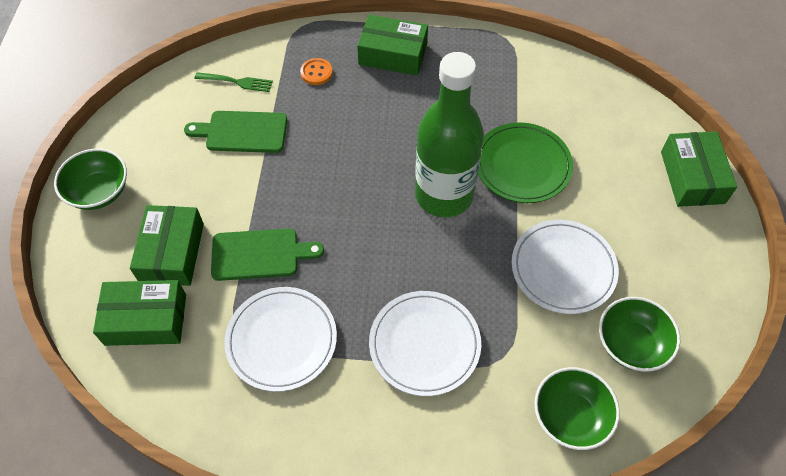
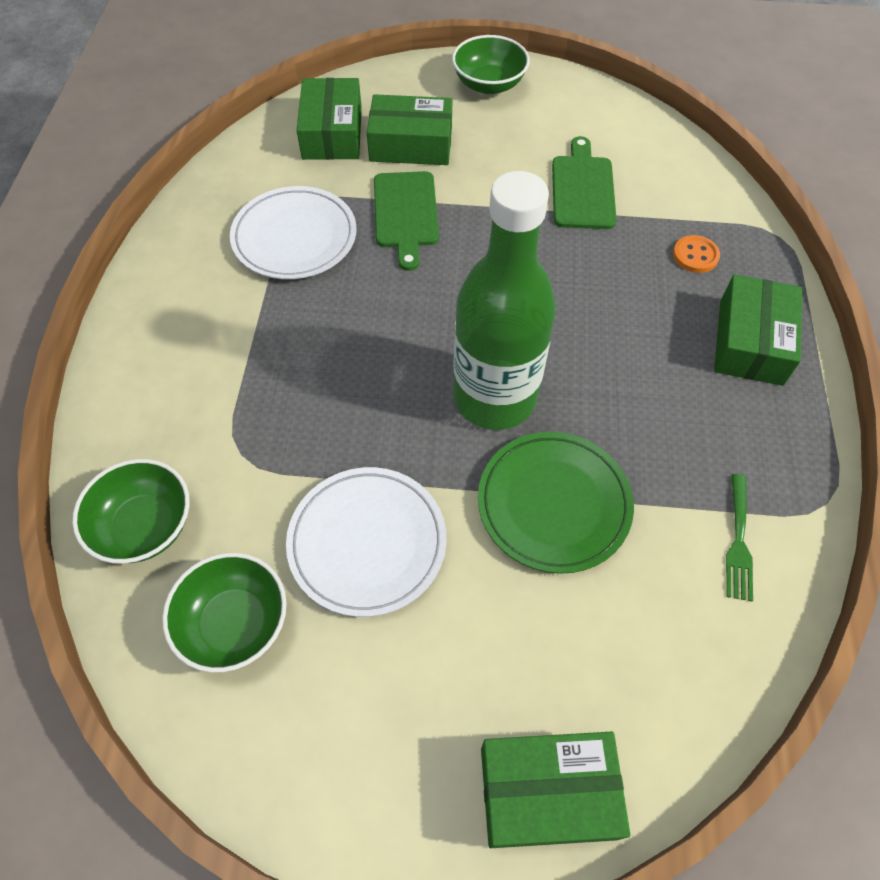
camera: 90 degrees right, 0 degrees up
green fork [195,72,273,92] -> green fork moved to [726,474,753,601]
white plate [369,291,481,396] -> none

